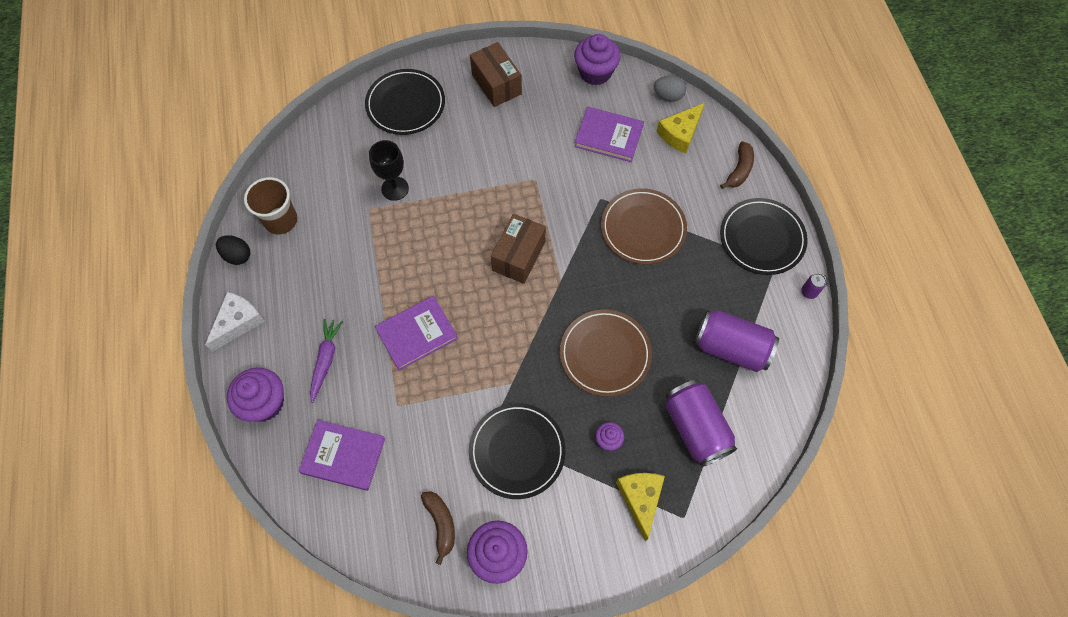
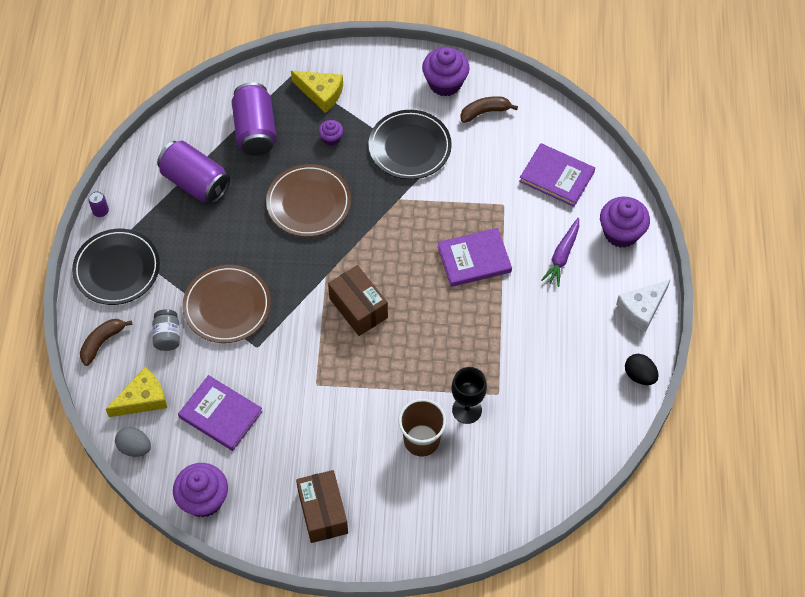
camera: 165 degrees left, 5 degrees down
brown cup [244,177,297,234] -> brown cup moved to [398,399,446,456]
black plate [365,69,445,135] -> none
brown banana [421,491,455,565] -> brown banana turned 75 degrees clockwise [460,96,518,123]
brown box [491,214,546,284] -> brown box turned 75 degrees counterclockwise [328,265,388,336]
yellow cheese [616,473,665,541] -> yellow cheese turned 75 degrees counterclockwise [291,71,343,113]
none -> grey jar [152,309,180,351]

